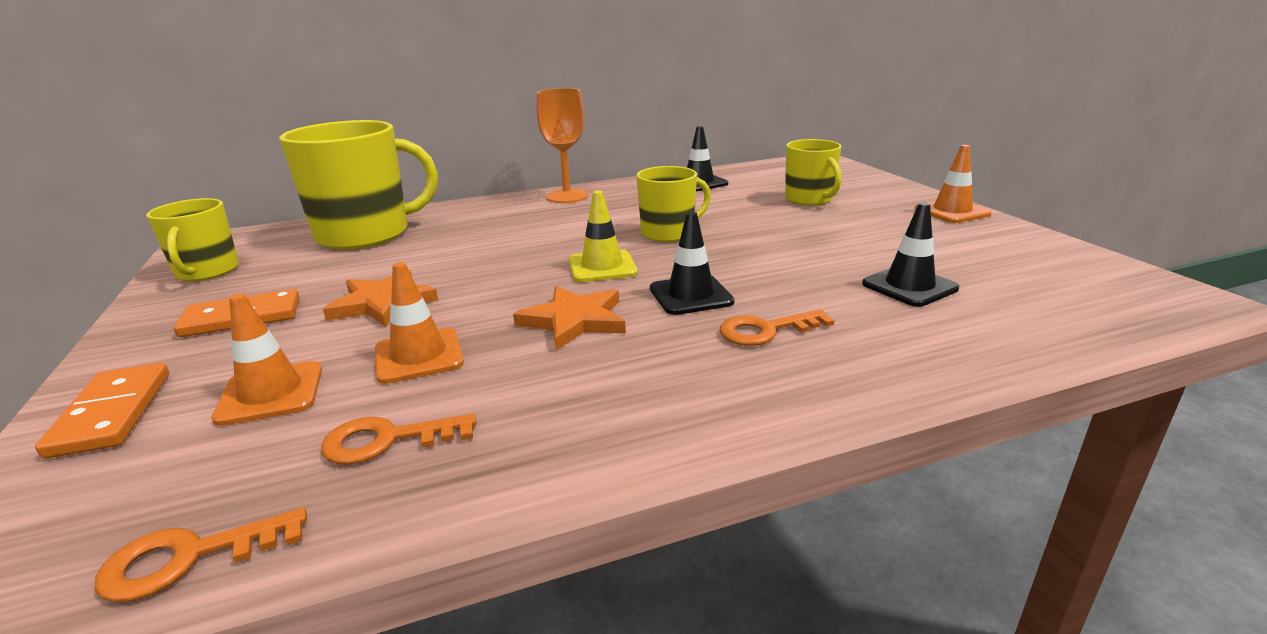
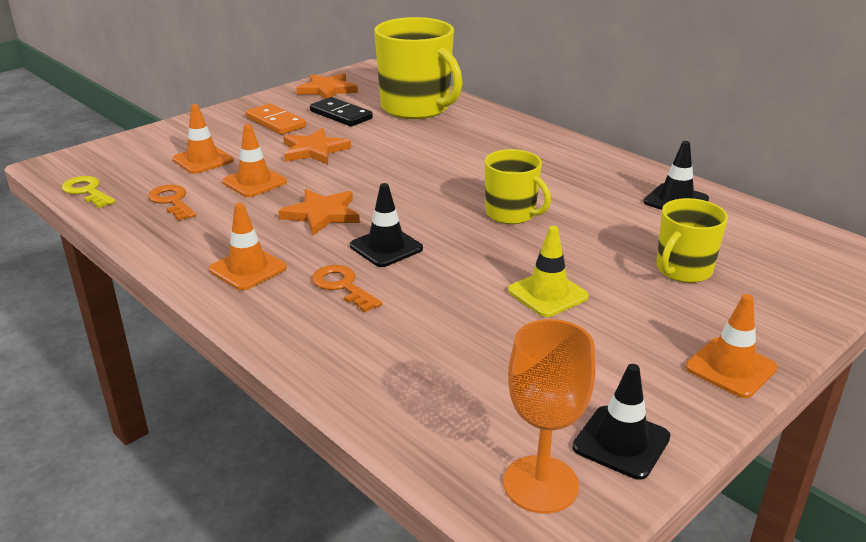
camera: 65 degrees right, 5 degrees up
orange domino [35,363,169,458] -> none
orange key [94,508,307,602] -> yellow key [62,176,116,208]
yellow mug [146,198,239,281] -> orange star [296,73,358,99]
orange goblet [536,88,588,203] -> orange goblet moved to [503,319,595,513]
yellow traffic cone [568,191,638,282] -> yellow traffic cone moved to [508,226,589,317]
black traffic cone [862,202,959,307] -> black traffic cone moved to [573,364,670,480]
none -> orange traffic cone [209,203,287,290]
none -> black domino [310,97,373,127]

